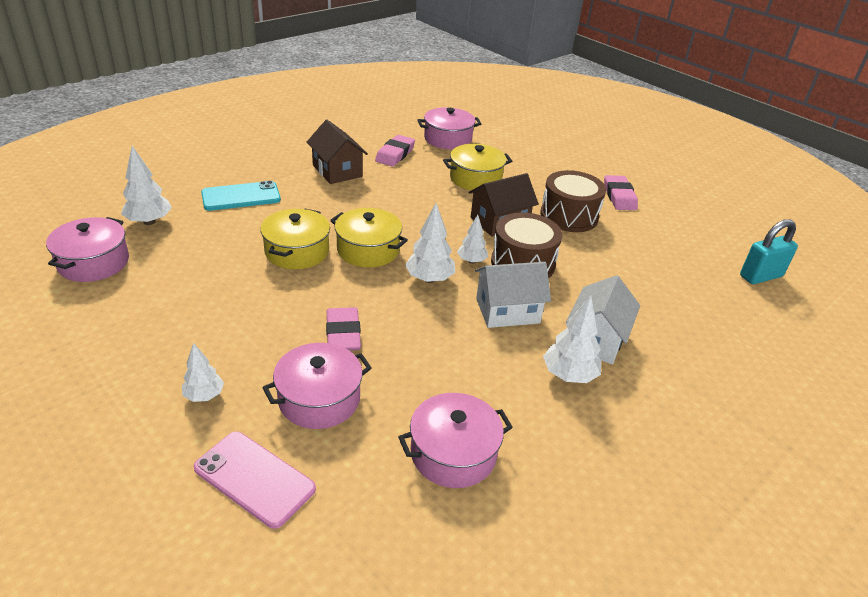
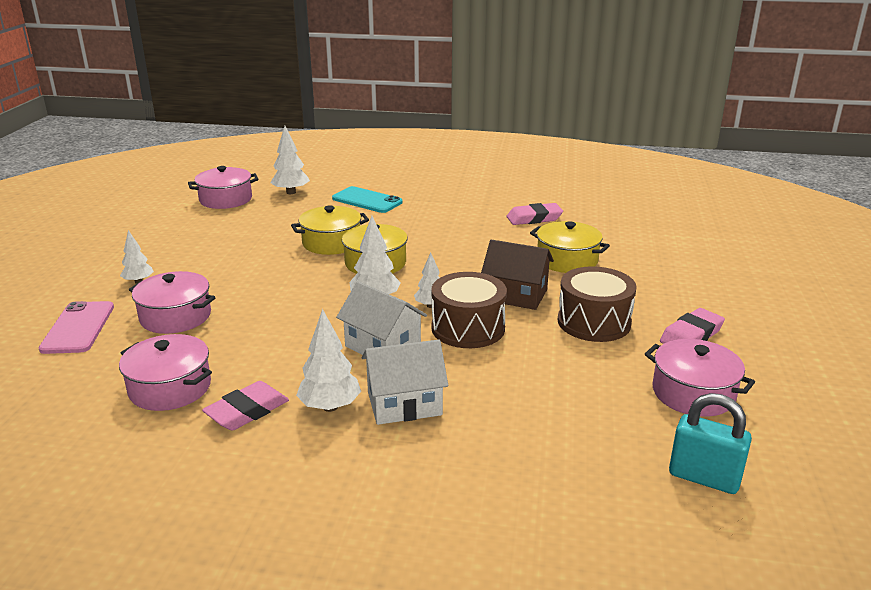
camera: 55 degrees right, 10 degrees down
brown house [307,120,368,184] -> none
pink eraser [326,307,361,351] -> pink eraser moved to [202,381,289,431]
pink pot [417,107,481,149] -> pink pot moved to [645,339,755,417]

